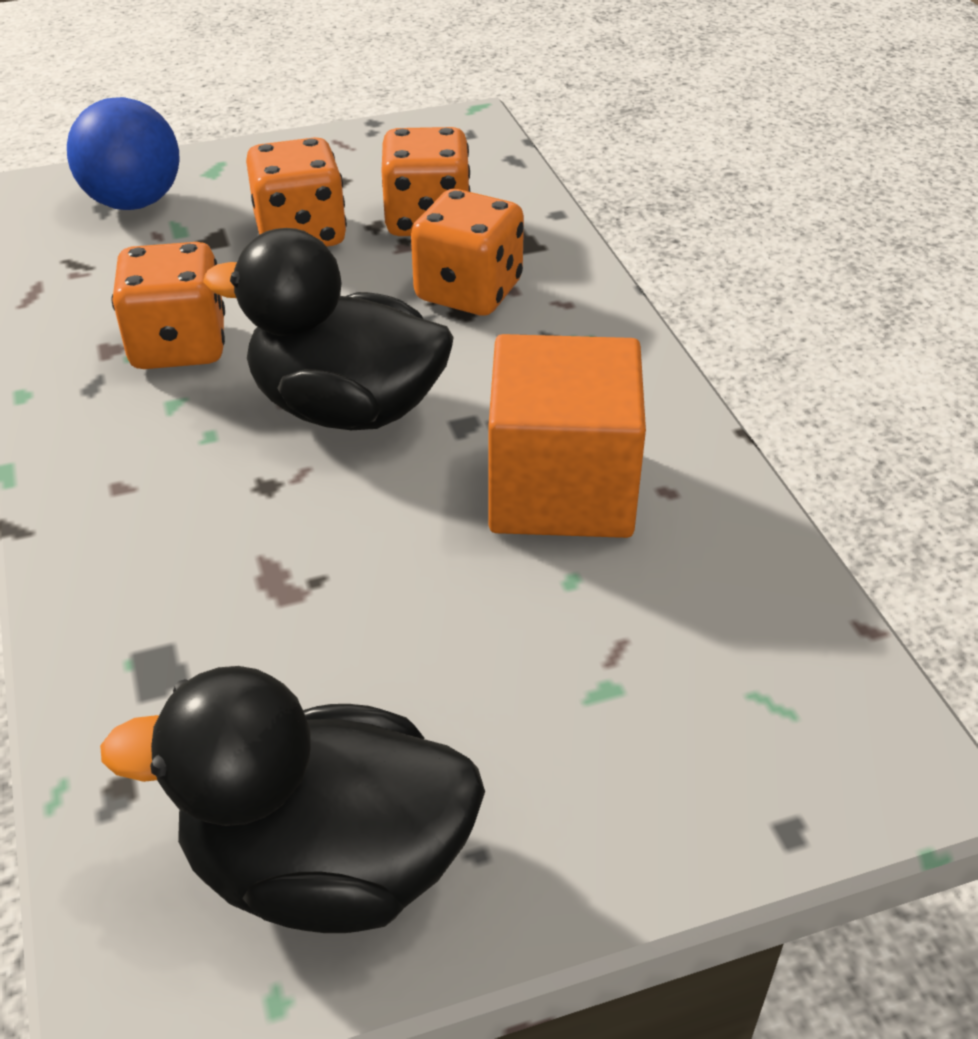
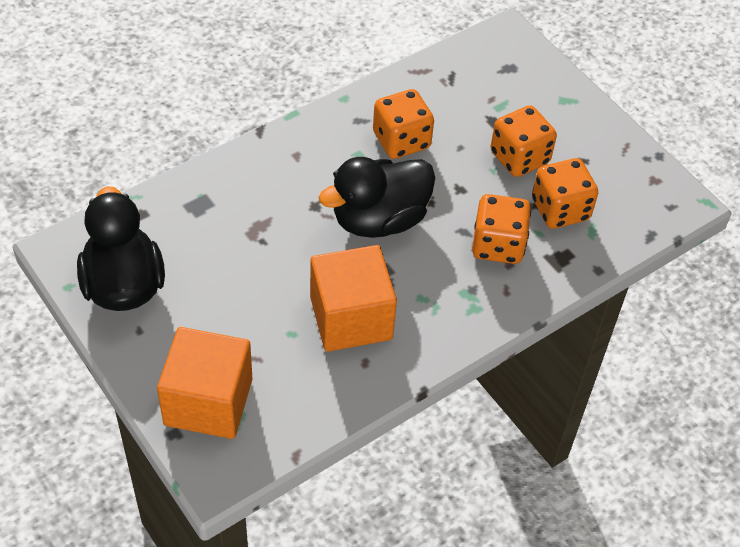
camera: 70 degrees right, 10 degrees up
blue ball [67,97,180,210] -> none
black duck [203,228,454,430] -> black duck turned 120 degrees counterclockwise [319,157,435,238]
none -> orange cube [157,327,252,439]

